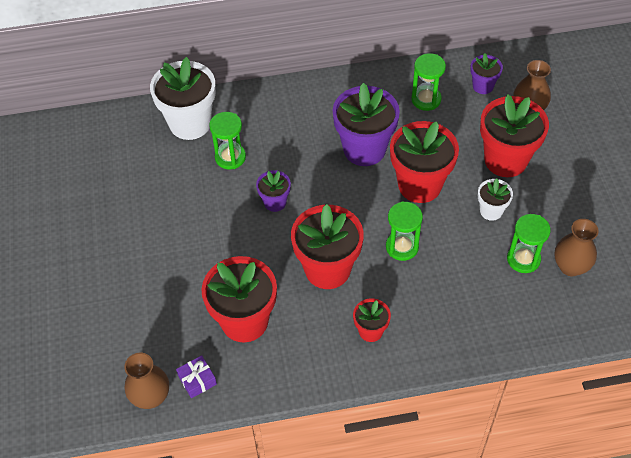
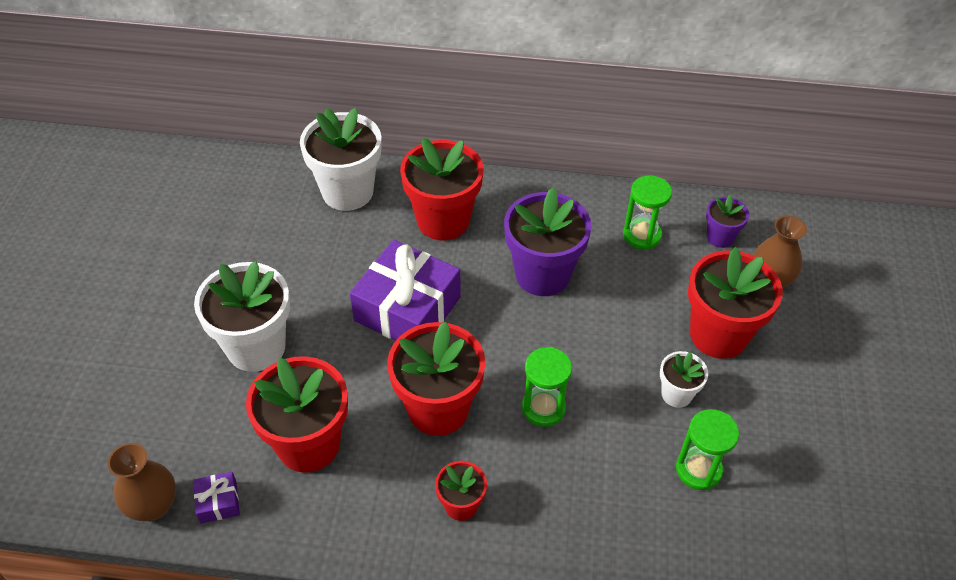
camera: 15 degrees right, 5 degrees down
green hourglass [209,112,246,169] -> none
purple flower pot [256,170,291,212] -> purple gift [350,240,460,341]
red flower pot [390,121,459,203] -> red flower pot moved to [400,138,484,241]
brown vase [554,219,599,276] -> none
none -> white flower pot [194,261,290,372]

